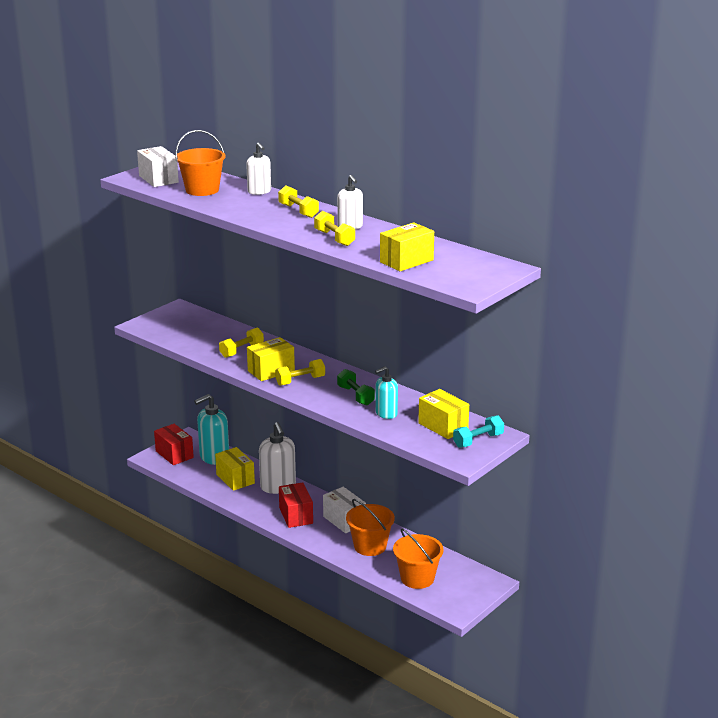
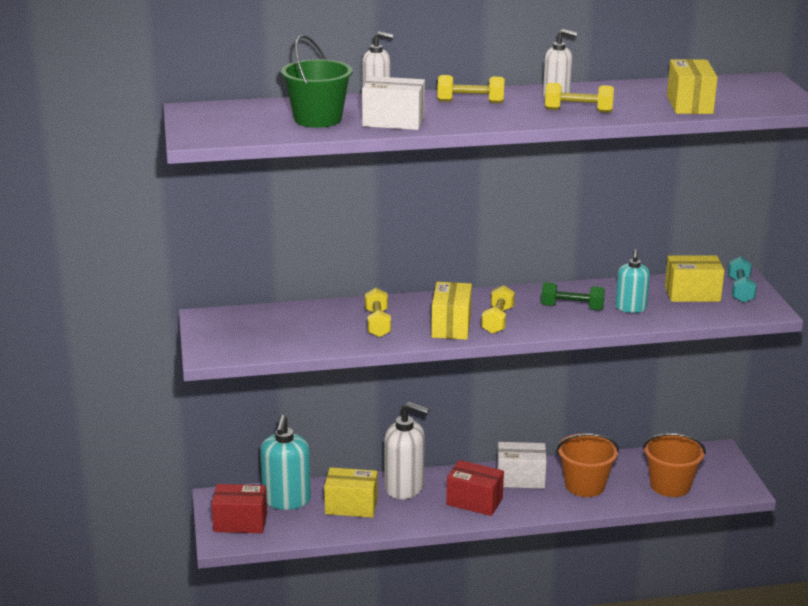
camera: 50 degrees left, 0 degrees up
white box [137,146,179,187] -> white box moved to [362,76,425,130]
orange bucket [175,130,226,196] -> green bucket [281,35,353,128]

